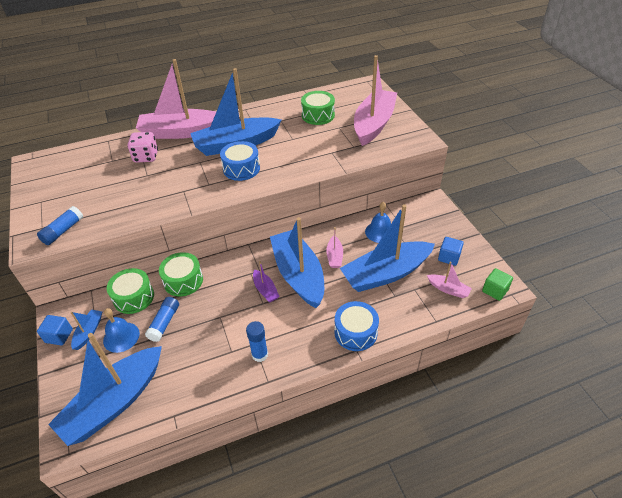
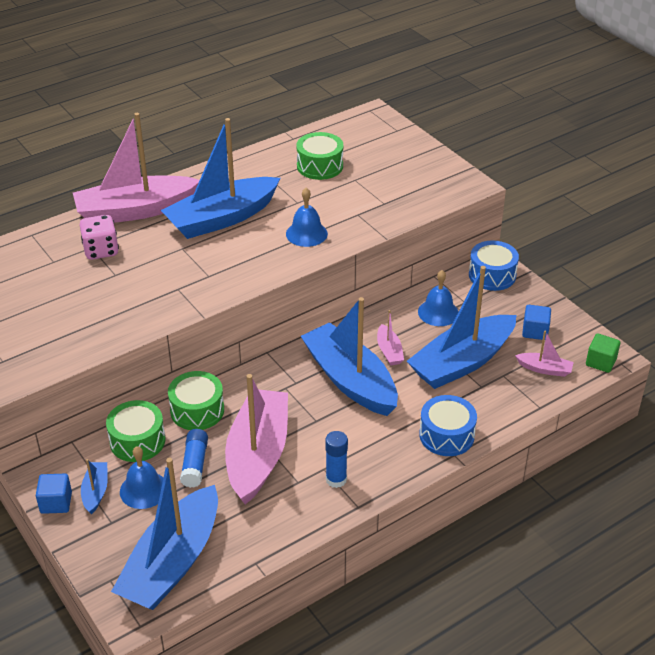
camera: 15 degrees left, 5 degrees down
blue glue stick [37,206,83,245] -> none
blue drum [220,141,260,181] -> blue drum moved to [469,240,519,291]
purple boat [253,261,280,302] -> none
pink boat [354,55,397,146] -> pink boat moved to [225,374,288,504]
none -> blue bell [286,188,328,247]

